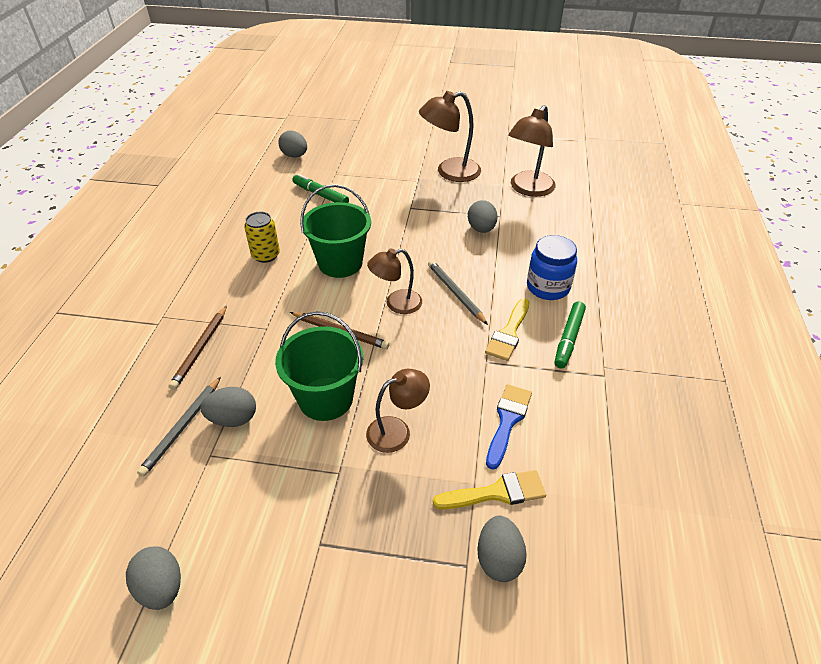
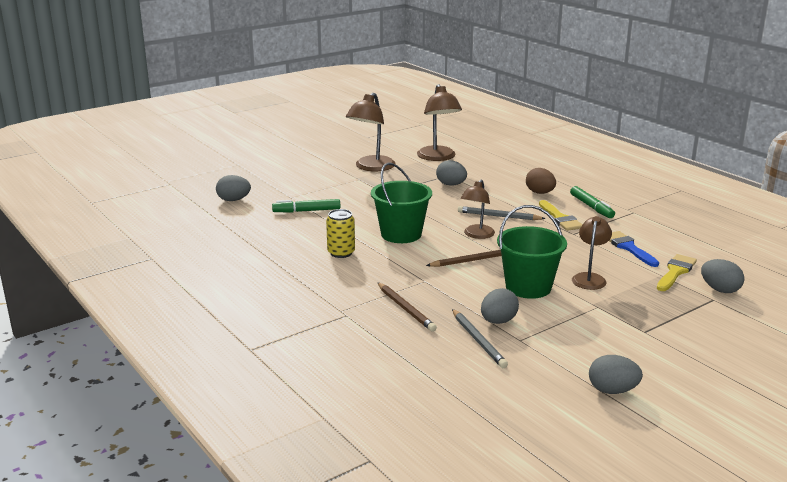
camera: 45 degrees left, 20 degrees down
blue jar [527,235,577,300] -> brown egg [526,168,556,194]

